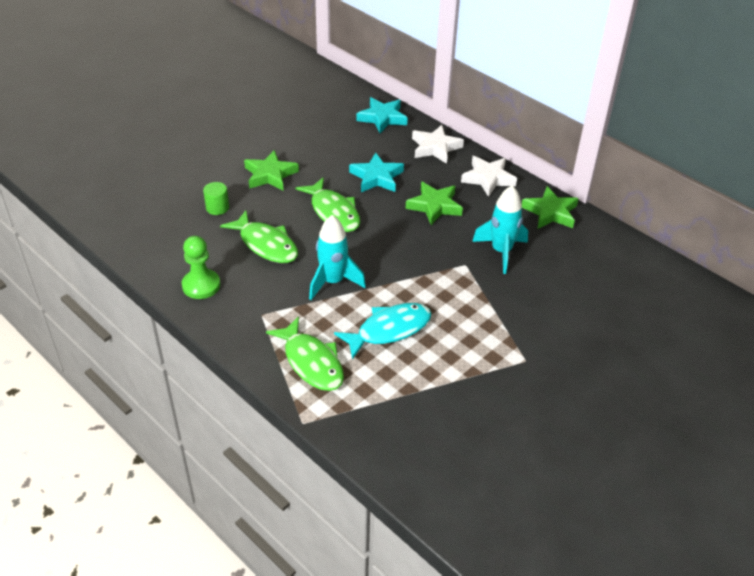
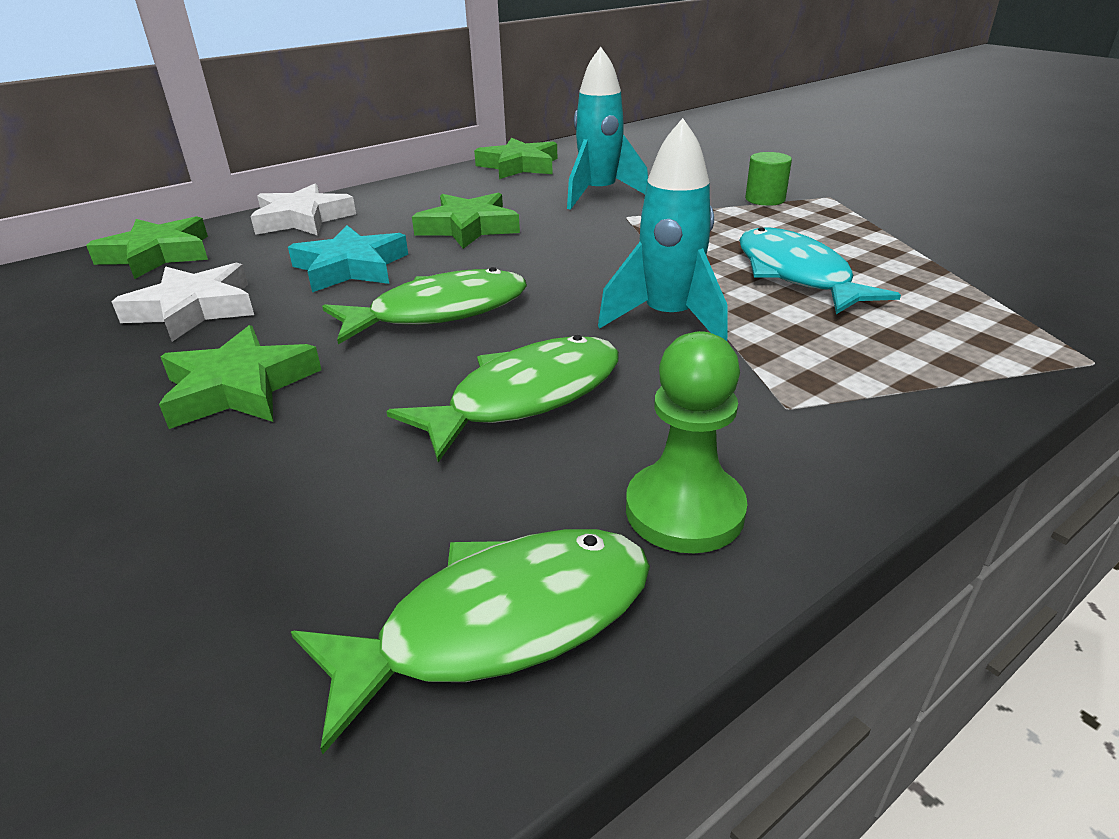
camera: 80 degrees left, 10 degrees down
green cylinder [203,182,229,215] -> green cylinder moved to [745,152,792,206]
green fish [266,316,344,391] -> green fish moved to [291,529,650,754]
turquoise star [357,97,408,133] -> green star [86,216,208,279]
white star [461,156,517,197] -> white star moved to [112,263,254,342]

